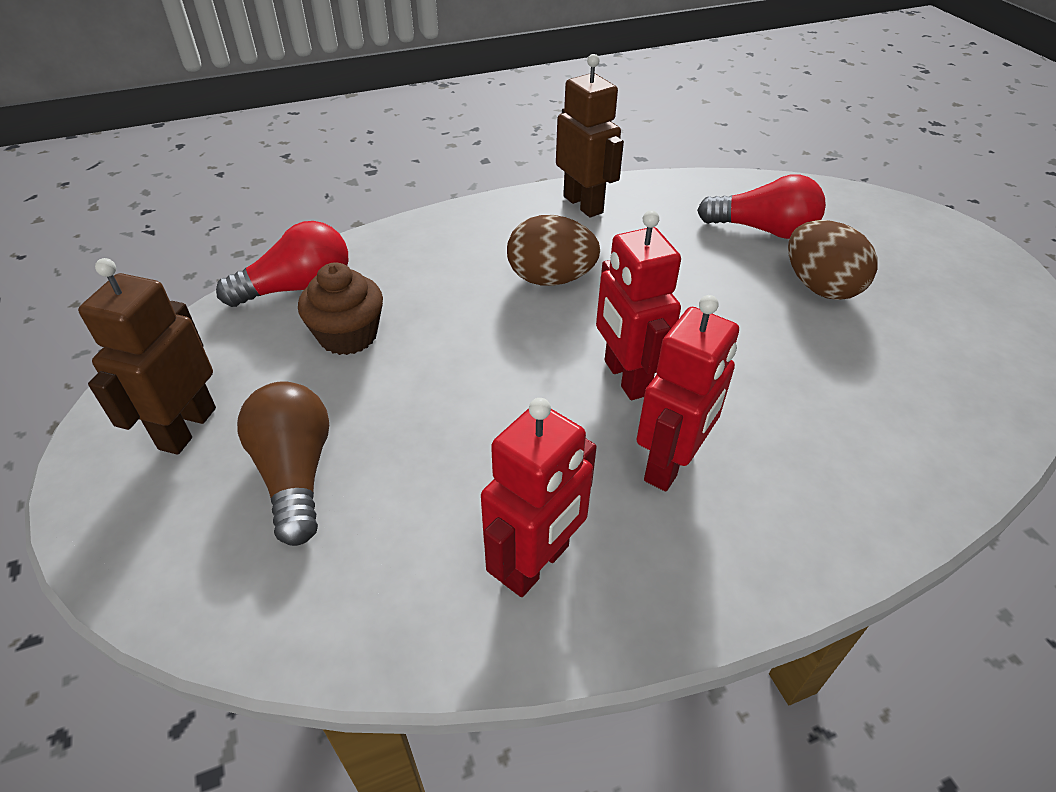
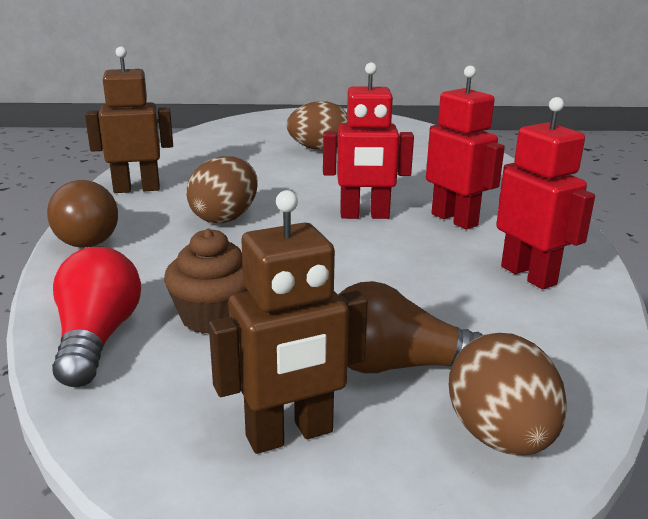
camera: 70 degrees left, 20 degrees down
brown robot [78,258,216,455] -> brown robot turned 60 degrees counterclockwise [209,190,368,454]
red light bulb [697,174,826,239] -> none
none -> brown light bulb [47,180,118,248]
none -> brown egg [449,333,567,456]

